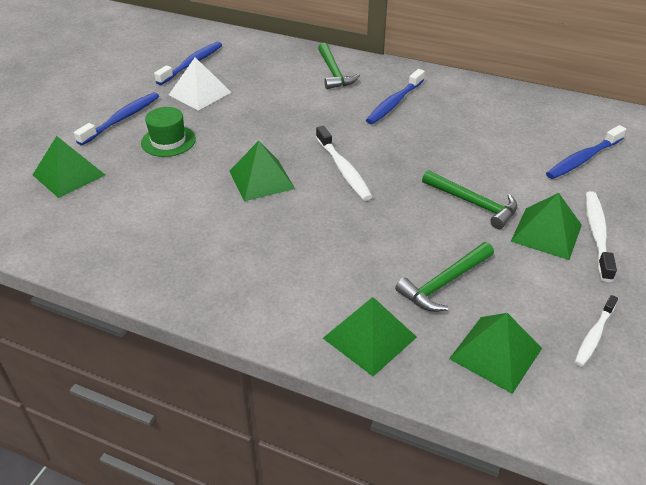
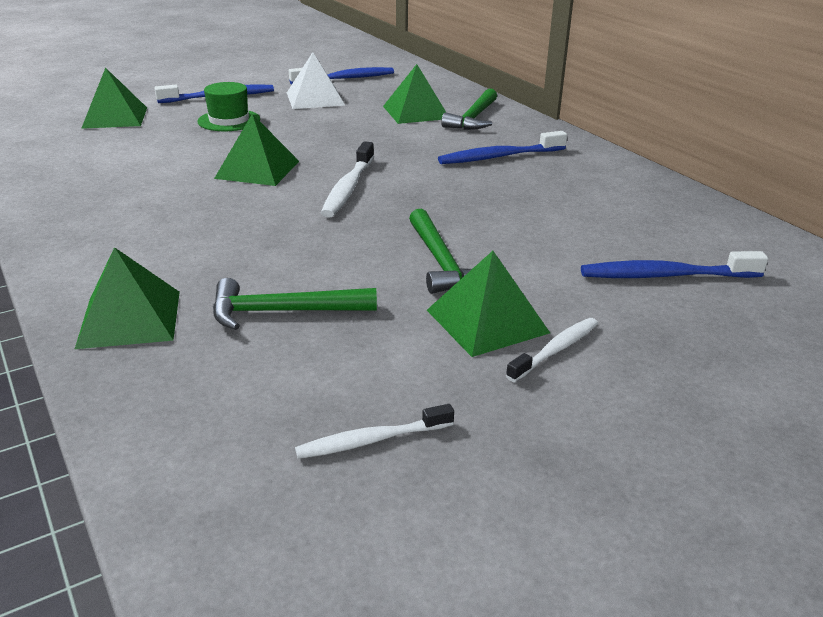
camera: 35 degrees right, 10 degrees down
green pyramid [449,313,542,394] -> green pyramid moved to [383,64,447,124]
white toothbrush [585,191,617,282] -> white toothbrush [506,318,598,382], size x0.66

